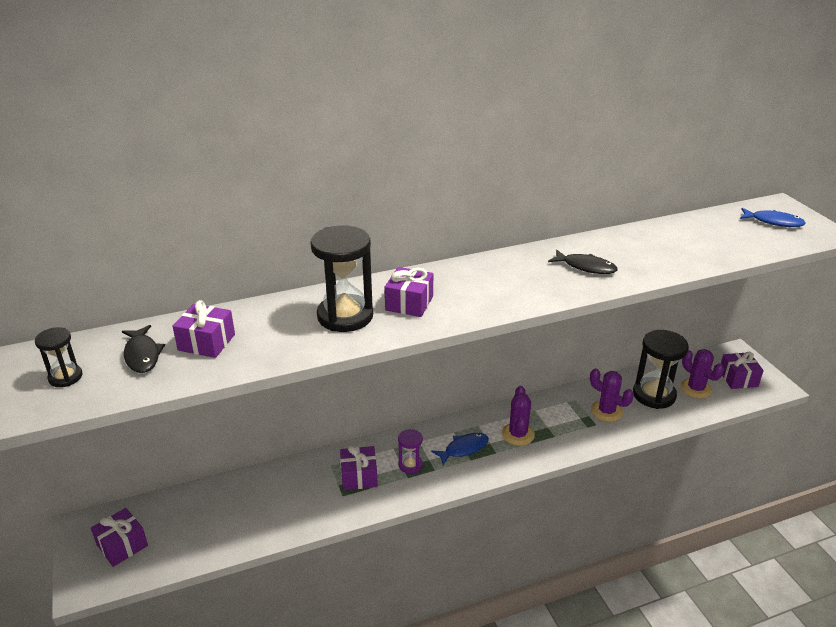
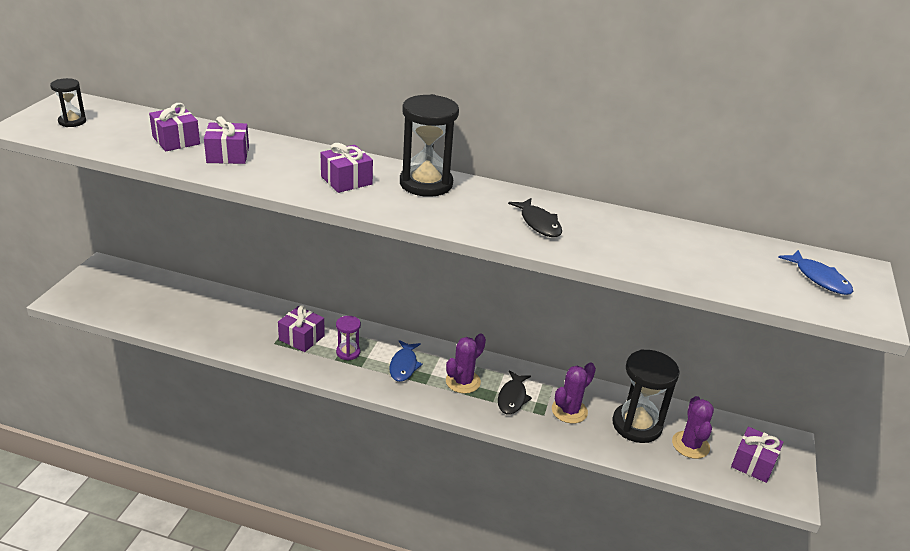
camera: 35 degrees right, 0 degrees up
purple gift [91,508,148,567] -> purple gift moved to [204,116,249,164]
black fish [122,325,165,373] -> black fish moved to [498,370,532,415]
black hourglass [310,225,373,332] -> black hourglass moved to [400,94,459,197]
blue fish [431,433,489,465] -> blue fish turned 90 degrees clockwise [389,340,423,382]
purple cactus [590,368,634,422] -> purple cactus turned 60 degrees clockwise [552,362,596,424]

